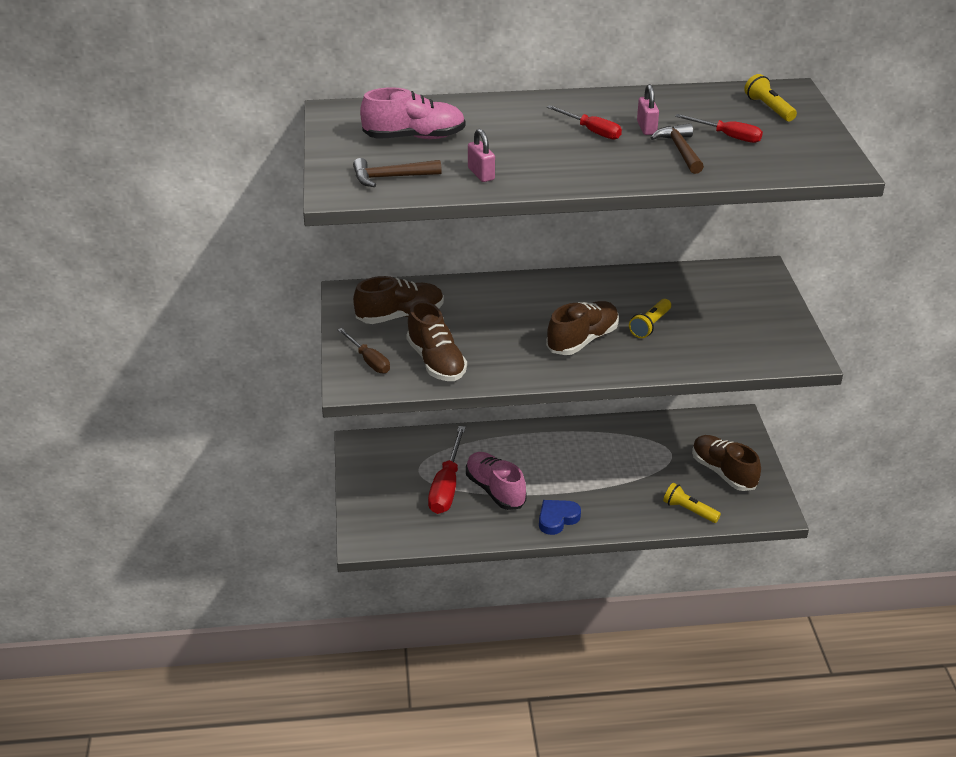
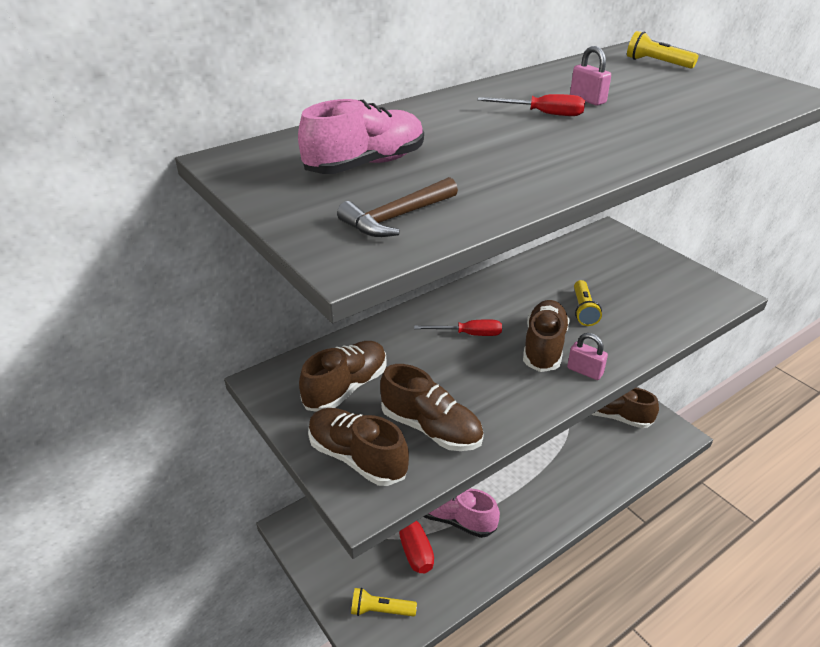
camera: 30 degrees left, 0 degrees up
brown screwdriver [338,328,390,373] -> brown shoe [308,408,409,486]
pink padlock [468,129,495,182] -> pink padlock moved to [567,333,608,380]
blue heart [539,500,581,535] -> none
brown hammer [651,123,704,174] -> none
yellow flashlight [663,483,721,523] -> yellow flashlight moved to [351,588,417,617]
red screwdriver [675,114,763,143] -> red screwdriver moved to [414,319,502,336]

